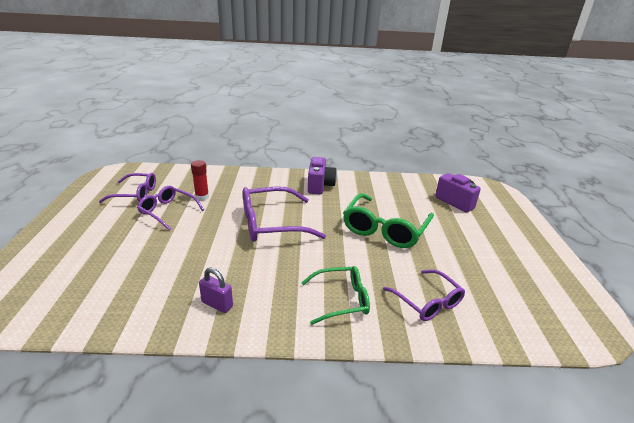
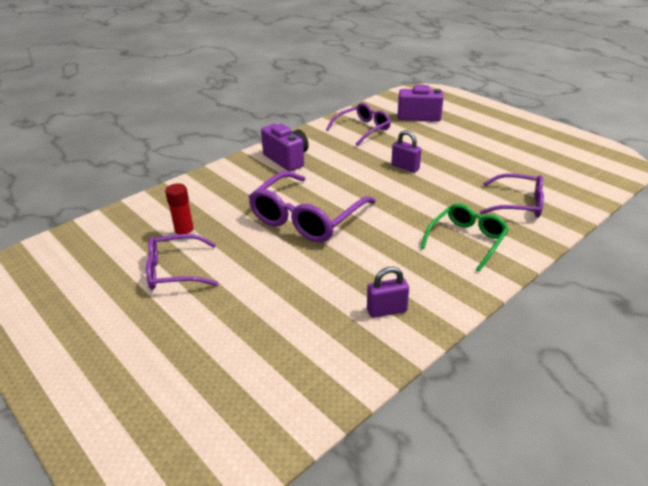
camera: 40 degrees left, 5 degrees up
purple glasses [99,173,156,203] -> purple glasses moved to [326,103,391,146]
green glasses [343,193,434,248] -> purple padlock [391,130,421,173]

